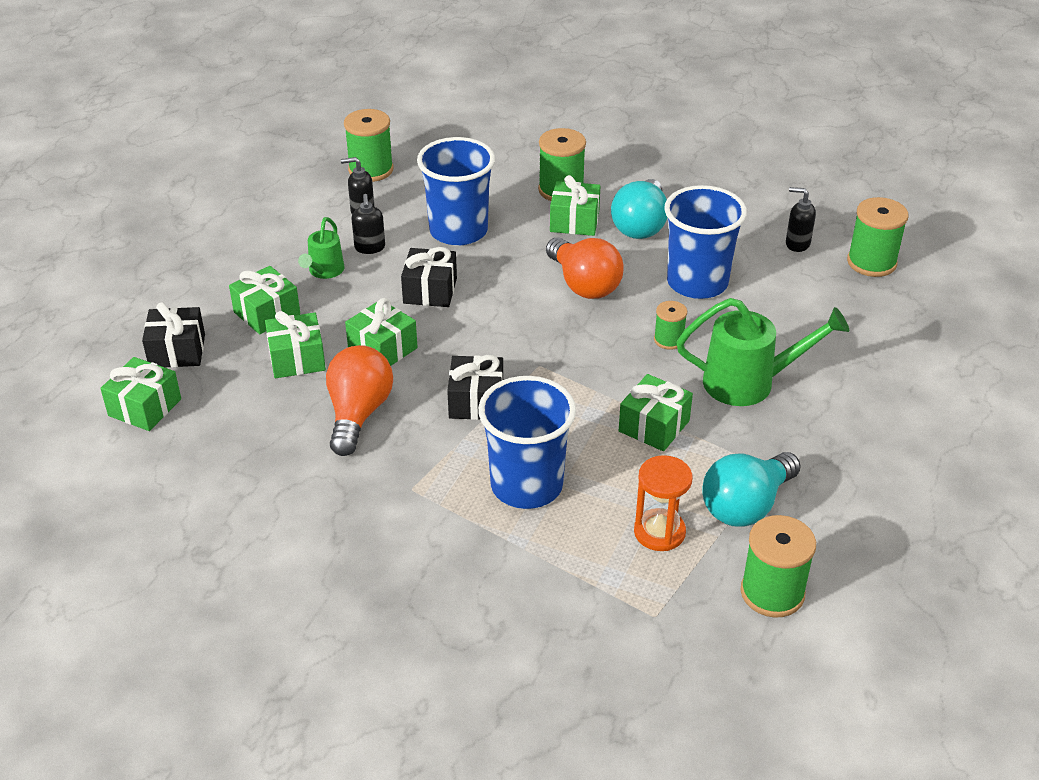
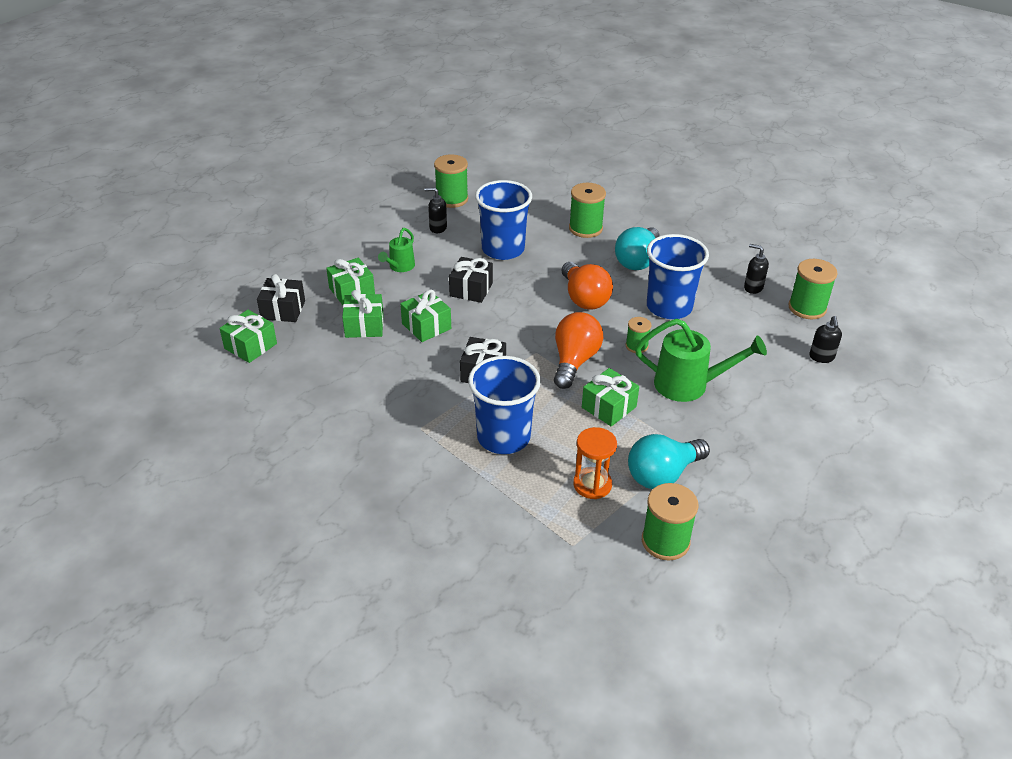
camera: 10 degrees right, 0 degrees up
orange light bulb [326,345,393,456] -> orange light bulb moved to [554,312,603,389]
black soap dispenser [352,194,385,254] -> black soap dispenser moved to [809,316,842,363]
green gift [550,175,600,236] -> none

